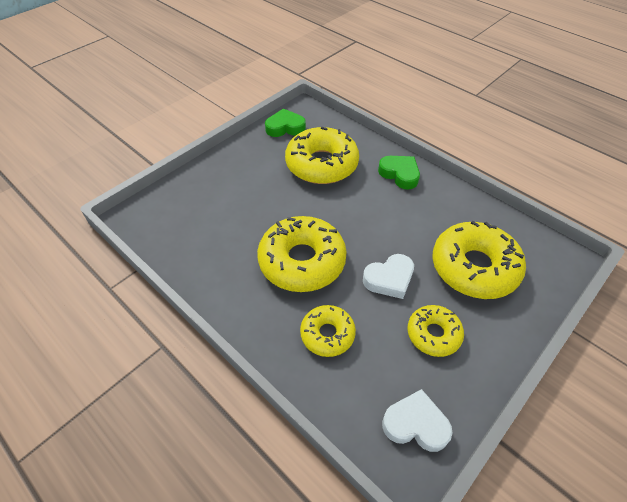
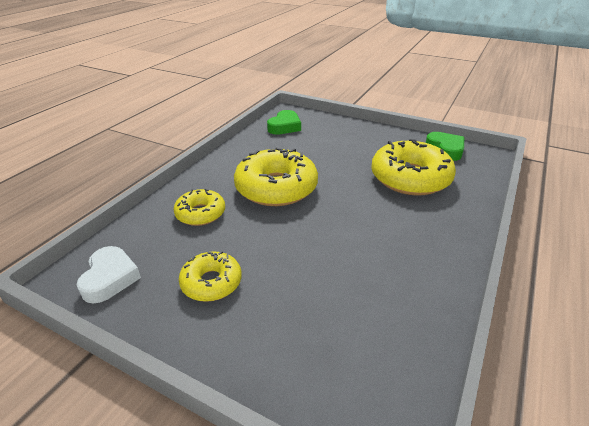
camera: 75 degrees right, 15 degrees down
white heart [363,254,414,299] -> none
green heart [378,156,420,190] -> green heart moved to [267,110,301,135]
yellow donut [432,221,526,299] -> none

